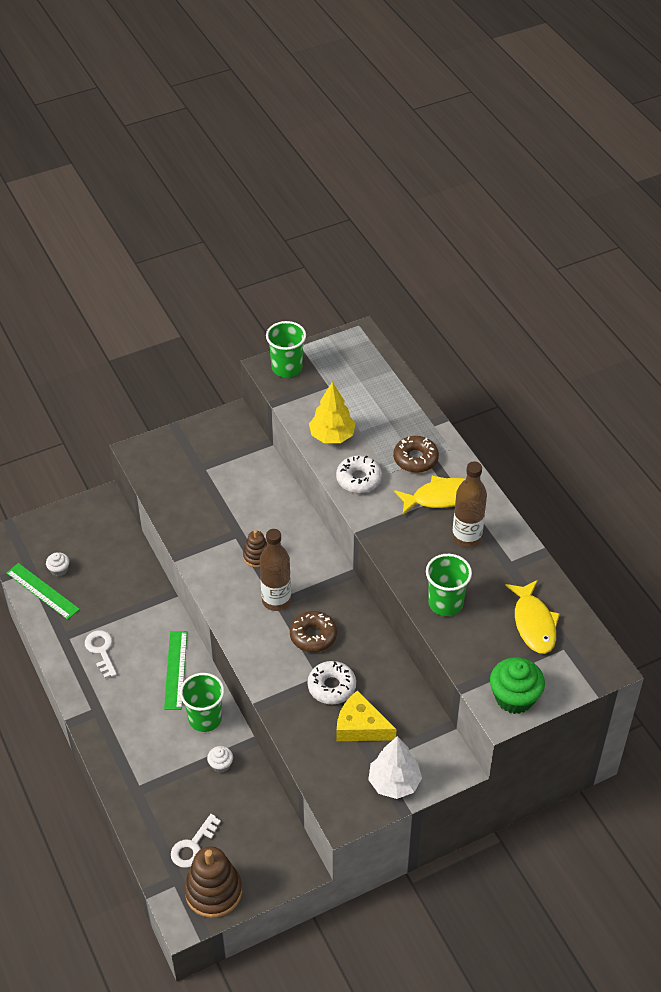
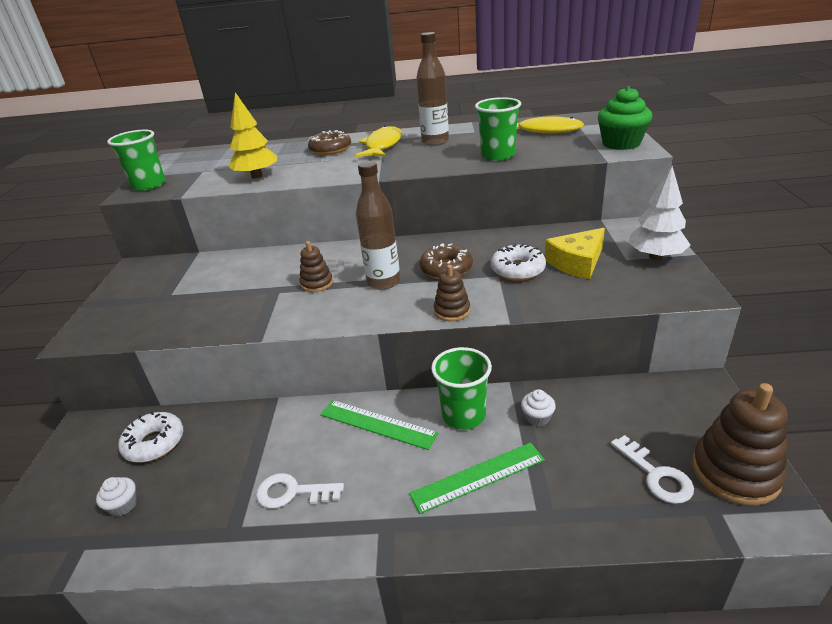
camera: 60 degrees left, 15 degrees down
green ruler [6,563,80,620] -> green ruler moved to [409,442,545,514]
white donut [336,456,382,493] -> white donut moved to [118,411,183,463]
none -> brown stacking toy [434,265,470,321]

